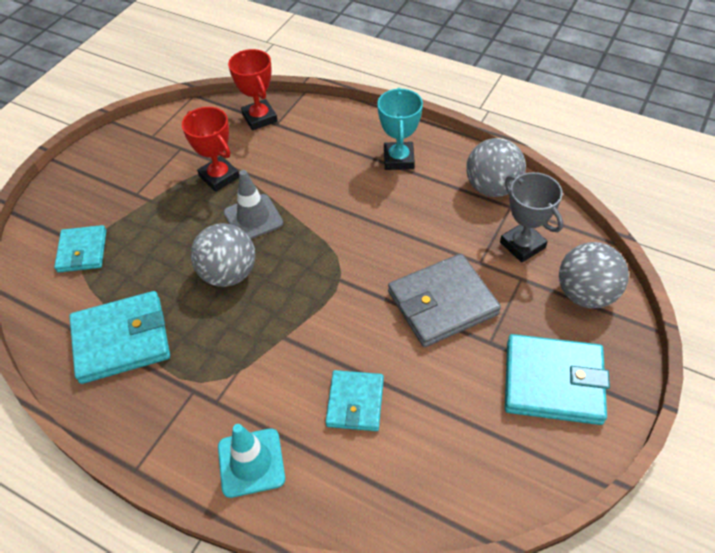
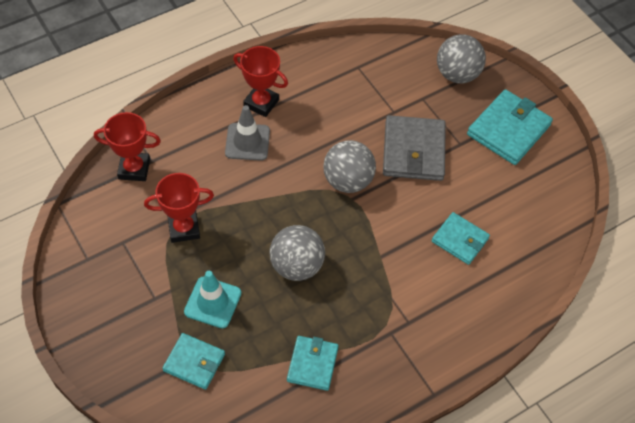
camera: 65 degrees left, 5 degrees up
turquoise wallet [69,291,170,384] -> turquoise wallet [287,336,339,391], size x0.62
turquoise traffic cone [218,424,285,498] -> turquoise traffic cone moved to [184,271,241,328]
grey traffic cone [224,170,283,239] -> grey traffic cone moved to [225,105,270,161]
turquoise trophy [377,88,423,170] -> red trophy [233,46,288,117]
grey ball [466,138,526,197] -> grey ball moved to [323,140,376,193]
grey trophy [500,172,563,263] -> none

